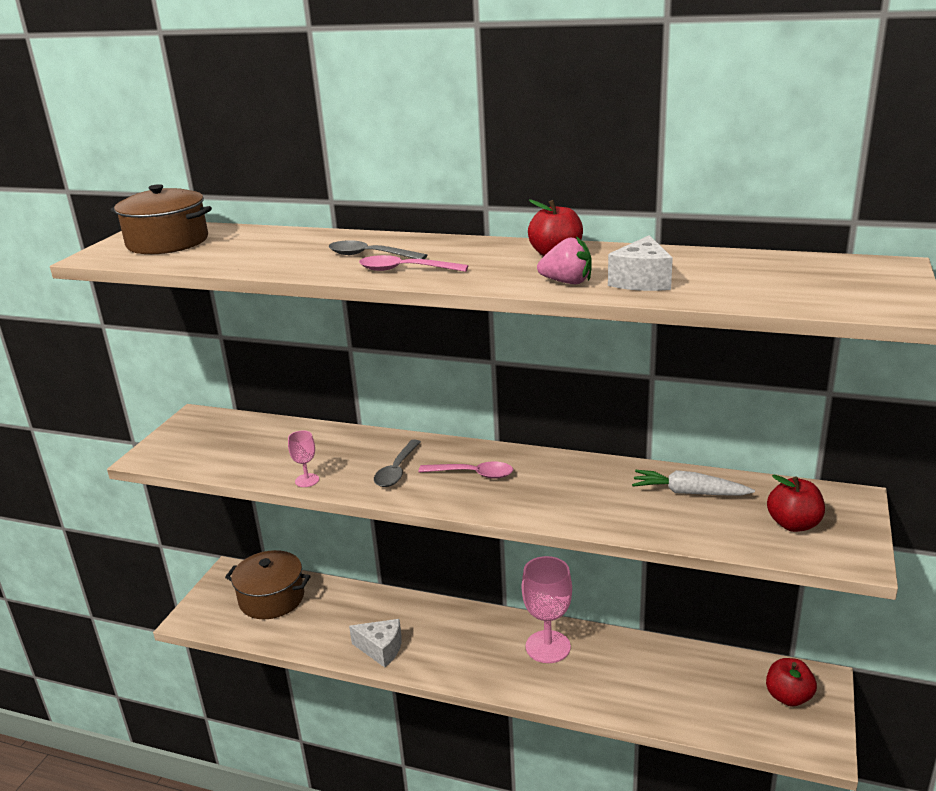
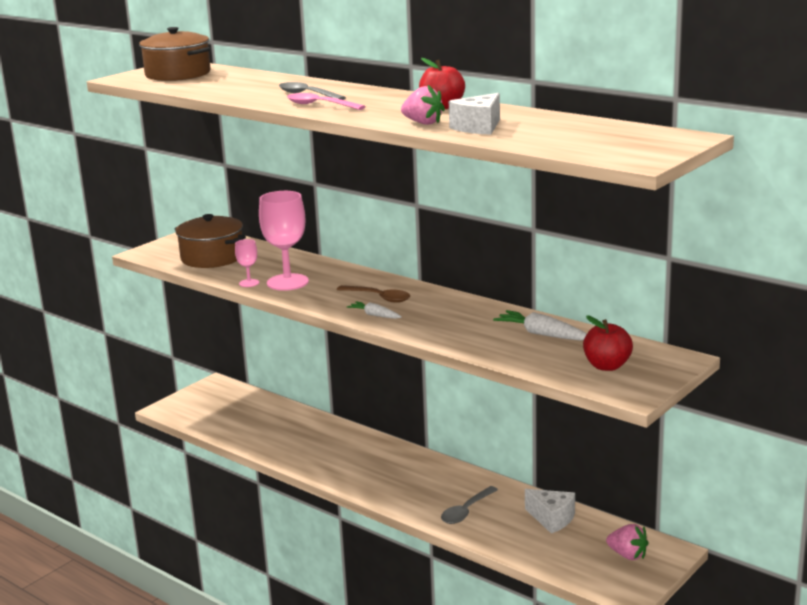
camera: 20 degrees right, 5 degrees down
brown pot [225,550,311,619] -> brown pot moved to [175,214,246,268]
white cheese [349,619,402,667] -> white cheese moved to [525,489,575,533]
grey spoon [374,439,421,487] -> grey spoon moved to [441,486,498,524]
pink spoon [418,462,513,479] -> brown spoon [337,285,410,303]
pink goblet [522,556,572,663] -> pink goblet moved to [259,191,309,291]
red apple [766,658,817,707] -> pink strawberry [606,524,648,560]
none -> white carrot [347,301,402,319]

